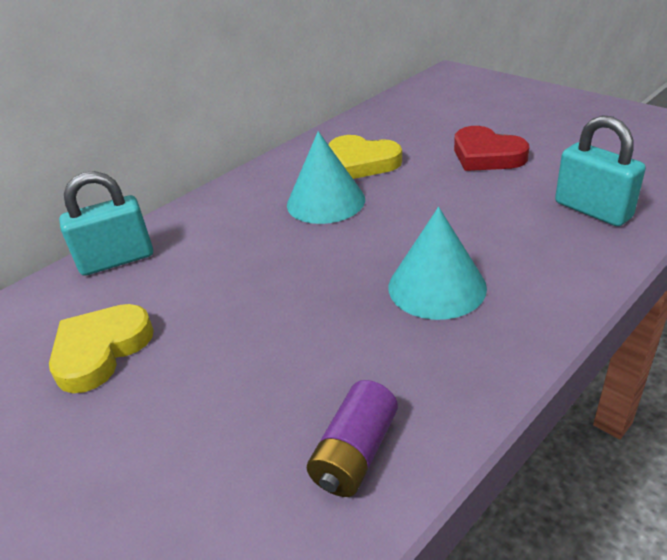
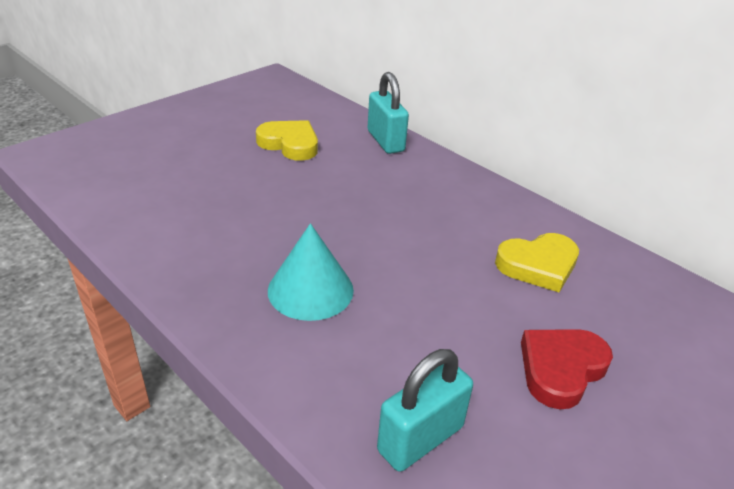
camera: 85 degrees right, 0 degrees up
turquoise cone [287,131,365,224] -> none
purple battery [307,380,398,497] -> none
yellow heart [328,135,402,179] -> yellow heart turned 135 degrees counterclockwise [495,233,579,292]

